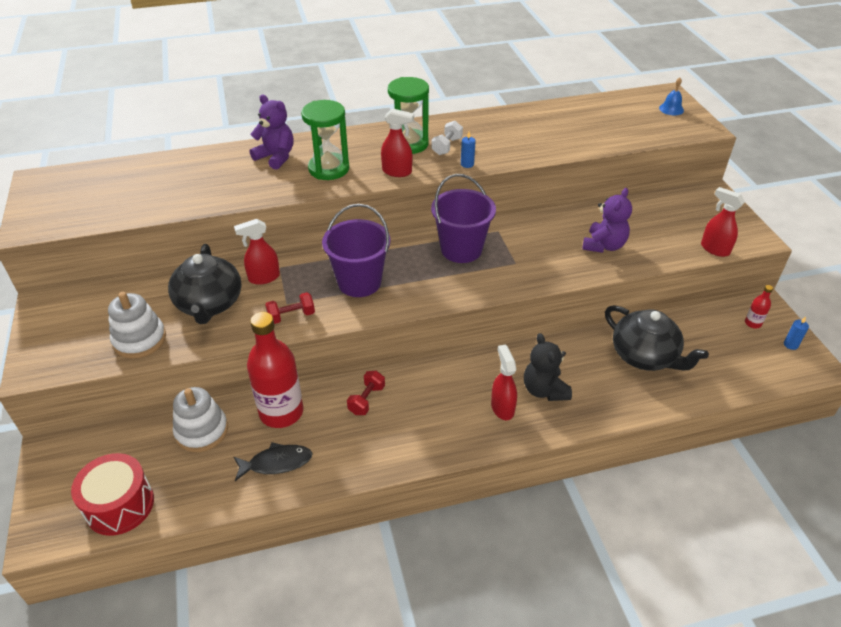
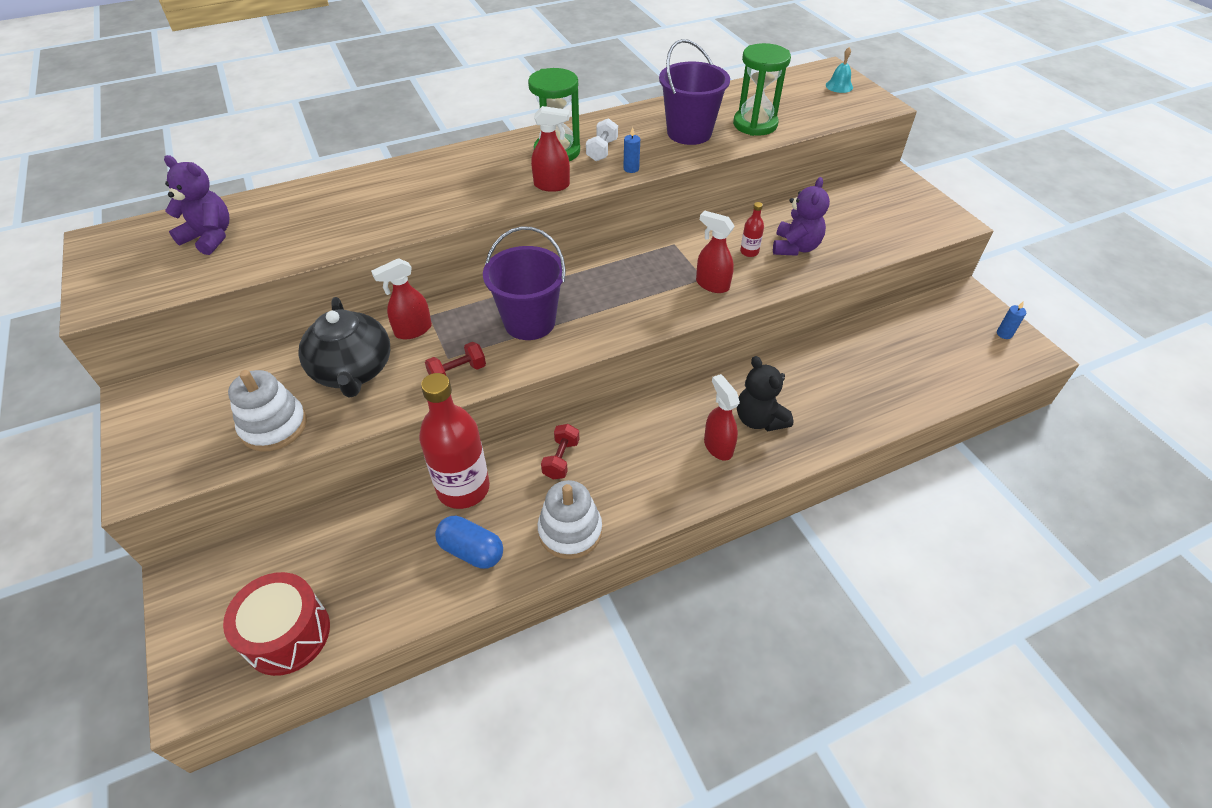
camera: 10 degrees left, 5 degrees up
white stacking toy [173,387,228,452] -> white stacking toy moved to [538,480,602,559]
black fish [234,442,313,481] -> blue capsule [435,516,503,569]
purple teddy bear [250,95,294,170] -> purple teddy bear moved to [164,155,230,255]
green hourglass [301,100,349,180] -> green hourglass moved to [733,43,791,136]
purple bucket [431,174,496,263] -> purple bucket moved to [659,39,730,145]
black teapot [605,305,709,371] -> none
blue bell [659,77,684,115] -> turquoise bell [826,47,853,93]
red spray bottle [701,187,745,257] -> red spray bottle moved to [696,210,735,293]
red bottle [745,285,773,328] -> red bottle moved to [740,202,764,257]

